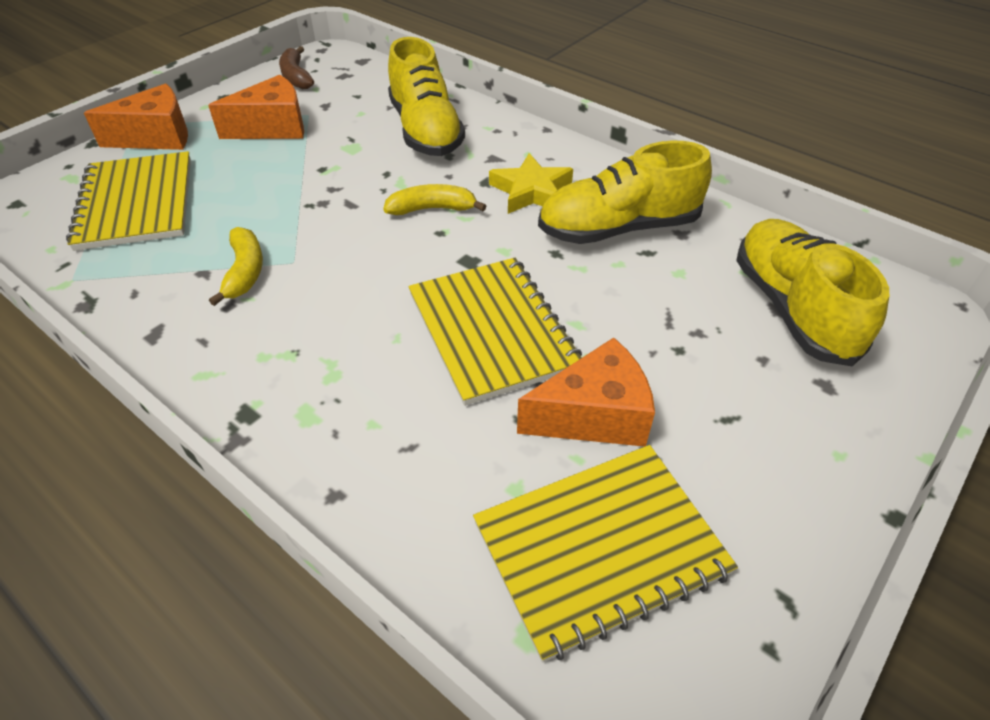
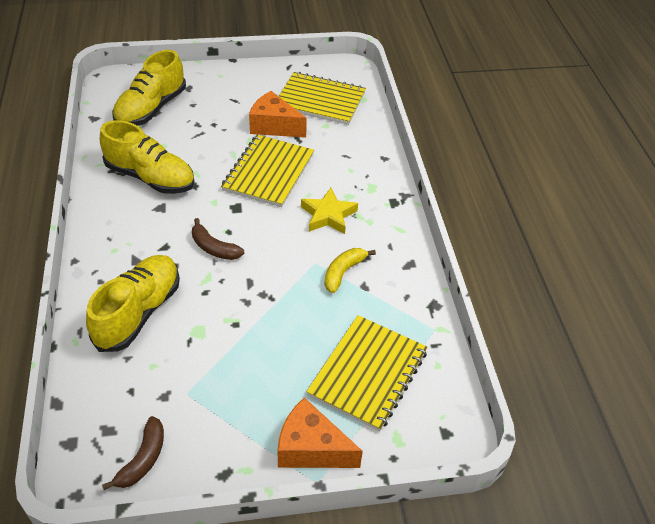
camera: 140 degrees left, 0 degrees up
orange cheese [208,75,304,139] -> none
yellow banana [383,184,486,215] -> brown banana [192,218,244,260]
yellow star [489,153,573,214] -> yellow star moved to [301,188,358,234]

